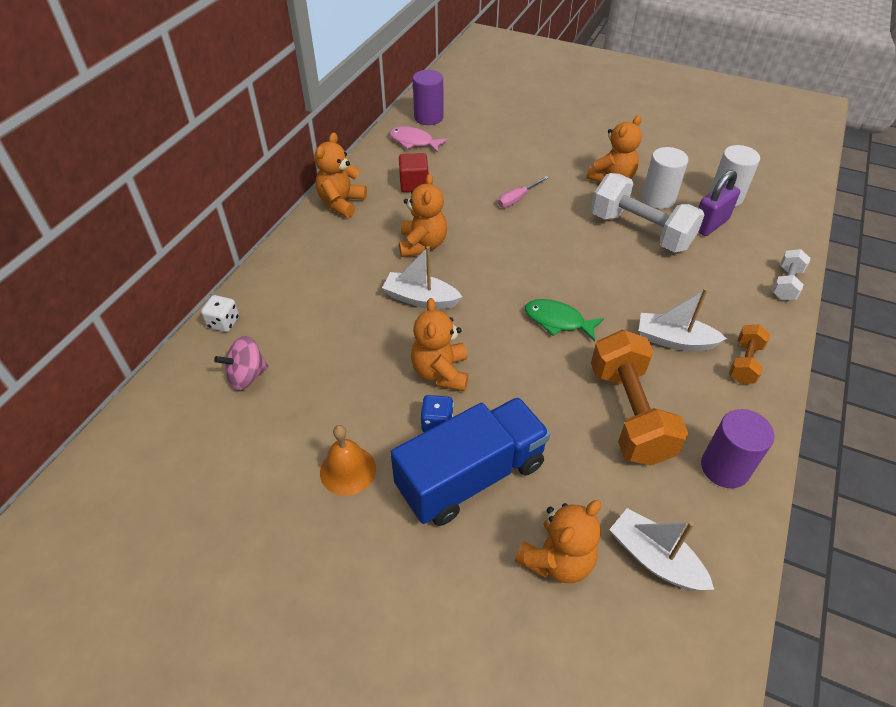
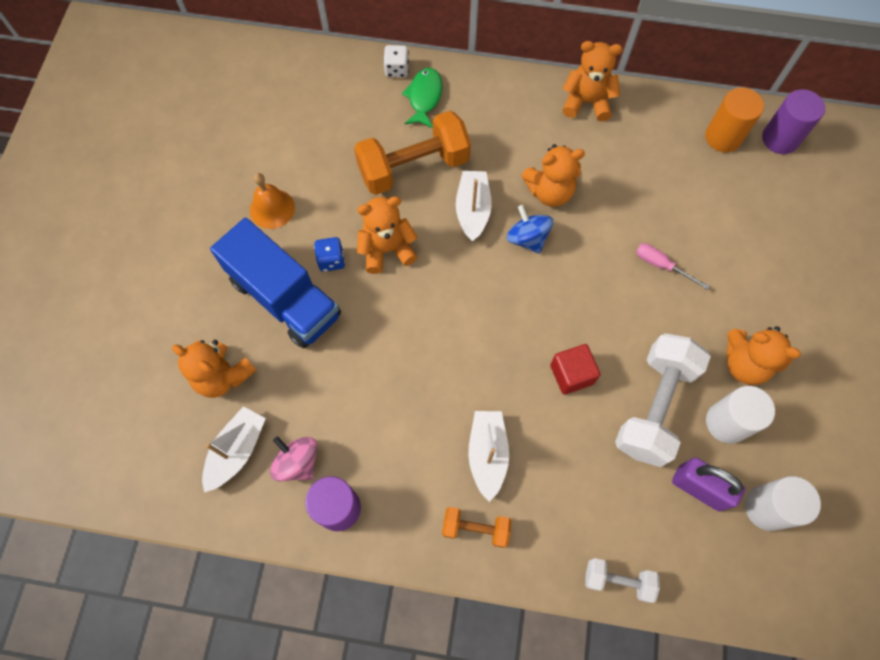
camera: 75 degrees right, 20 degrees up
pink spinning top [214,336,269,390] -> pink spinning top moved to [270,436,317,482]
pink fish [389,126,448,153] -> orange cylinder [705,87,764,152]
red cube [399,153,428,192] -> red cube moved to [550,344,601,395]
green fish [525,299,604,342] -> green fish moved to [402,68,443,128]
orange dumbbell [591,330,688,466] -> orange dumbbell moved to [354,111,471,195]
none -> blue spinning top [507,205,553,254]

